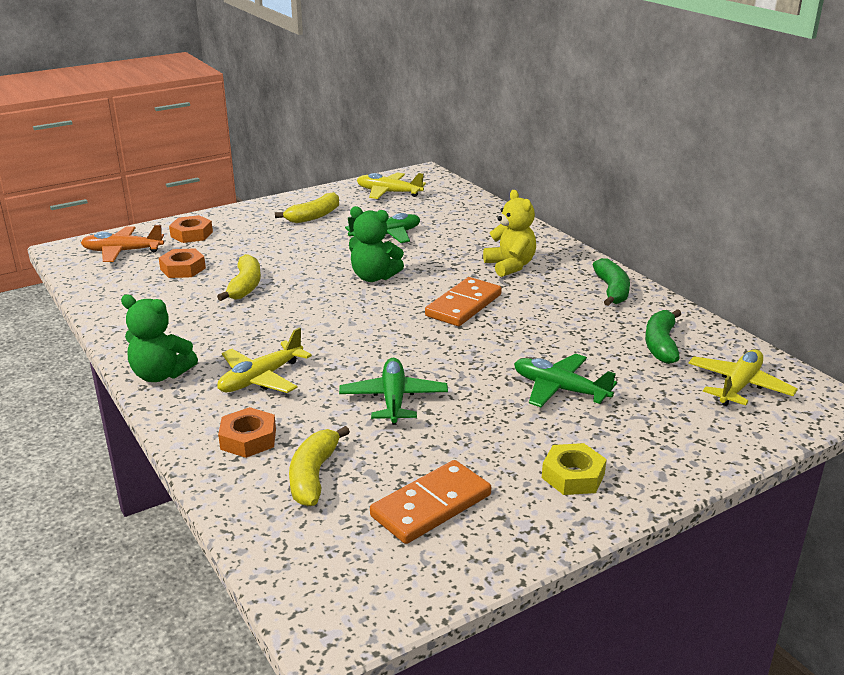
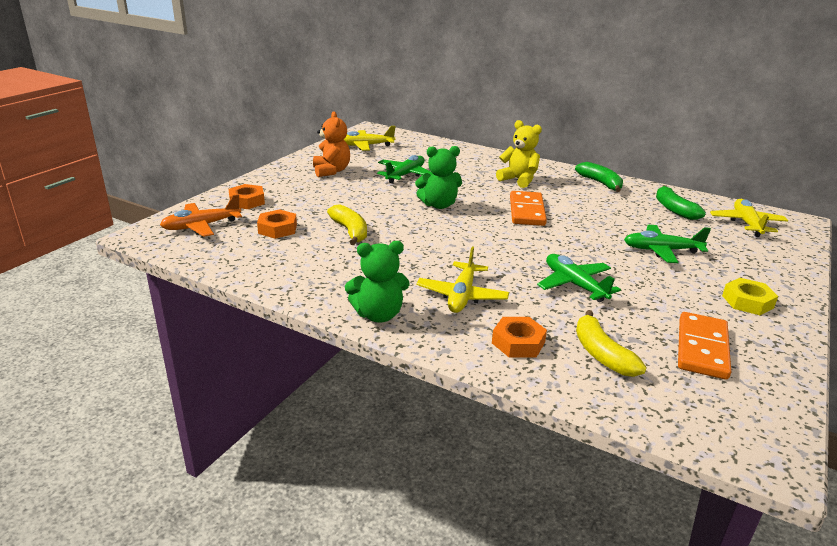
camera: 30 degrees left, 0 degrees up
yellow banana [275,192,339,223] -> orange teddy bear [313,111,350,177]

